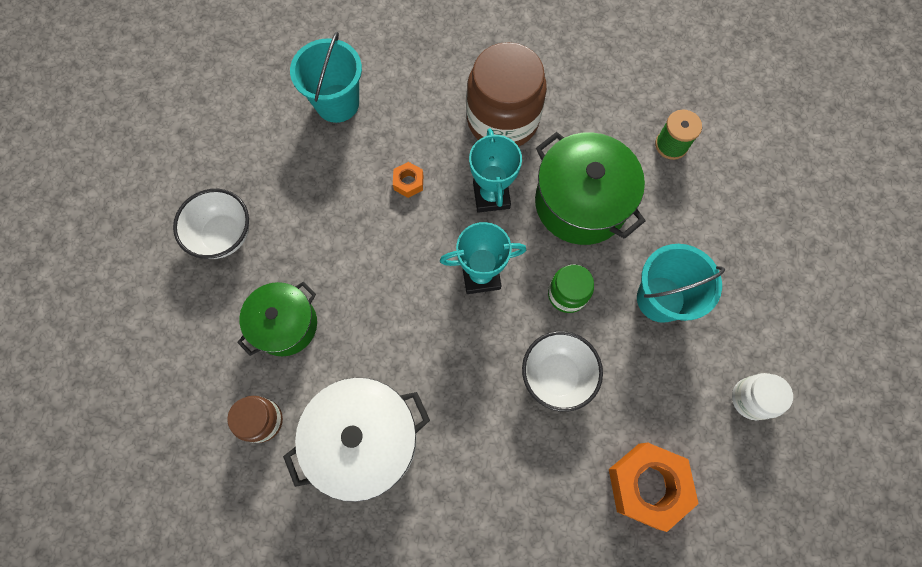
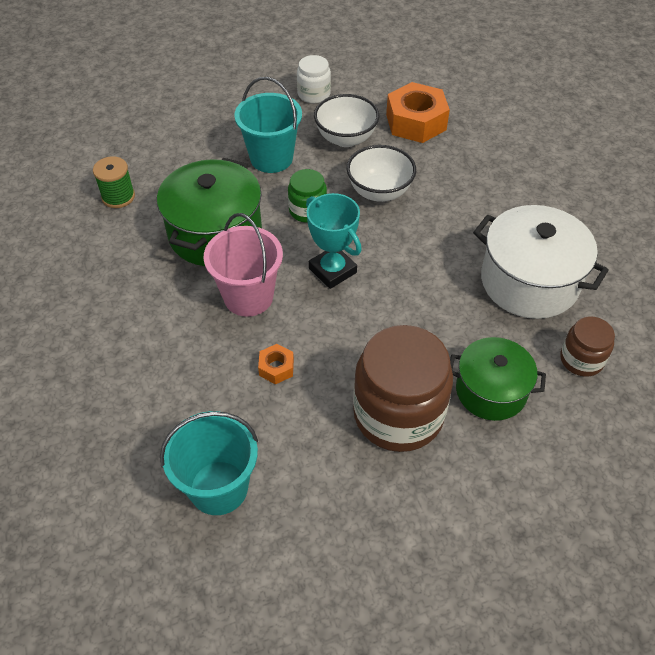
camera: 120 degrees left, 20 degrees down
white bowl [173,189,249,259] -> white bowl moved to [314,94,379,147]
brown jar [467,42,547,147] -> brown jar moved to [353,325,453,452]
turquoise trophy [469,128,522,213] -> pink bucket [204,213,283,317]

